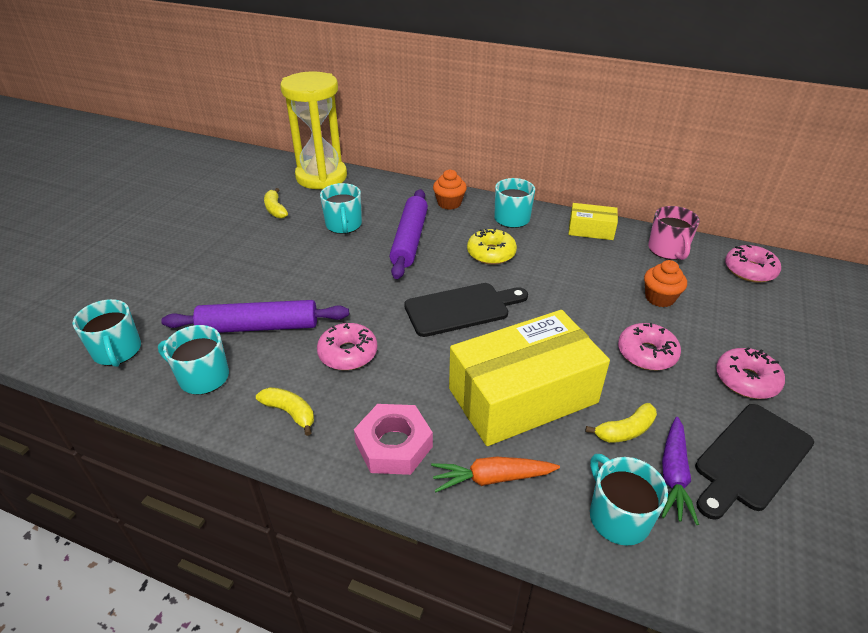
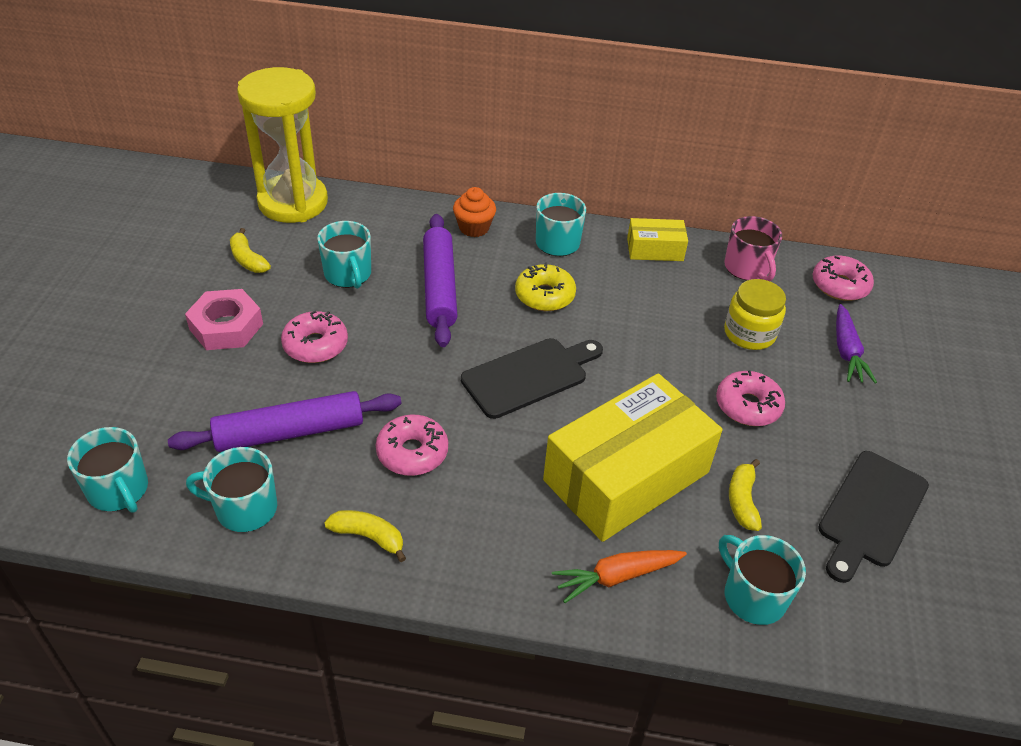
camera: 15 degrees left, 5 degrees up
pink nut [354,404,433,475] -> pink nut moved to [185,289,263,350]
yellow banana [585,403,657,443] -> yellow banana turned 135 degrees clockwise [729,459,762,531]
orange cupcake [644,260,687,307] -> yellow jar [724,279,786,350]
purple carrot [662,417,699,525] -> purple carrot moved to [836,304,877,383]
pink donut [716,347,785,399] -> pink donut moved to [281,310,348,363]

